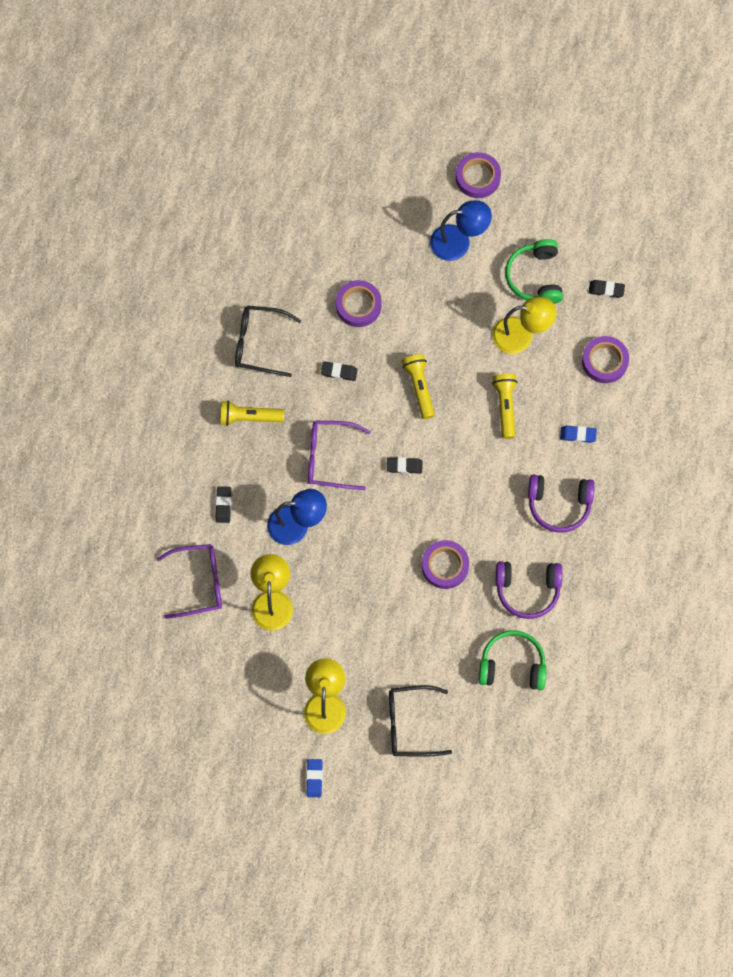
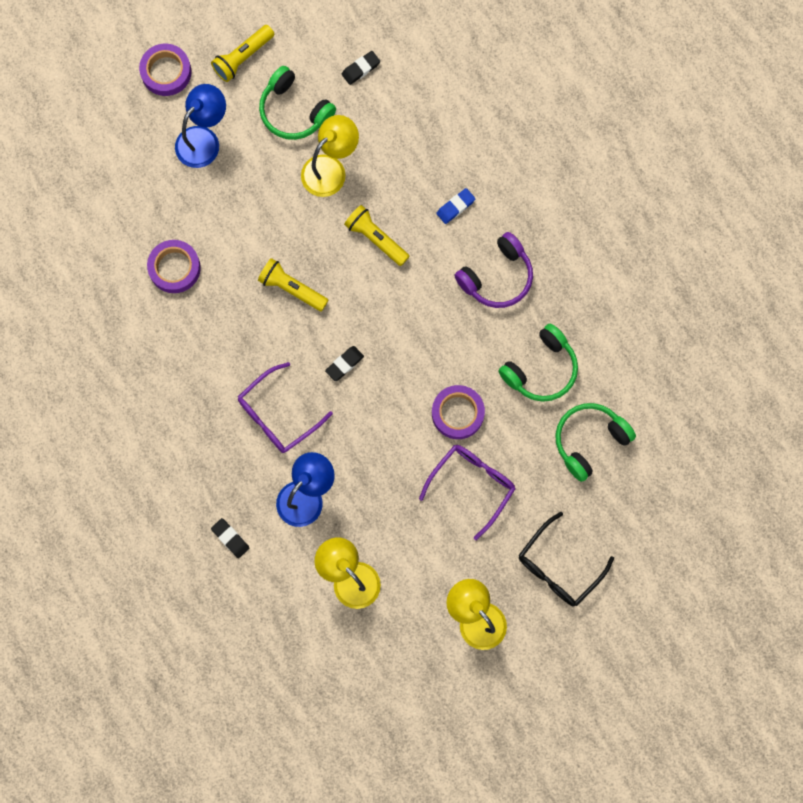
camera: 45 degrees left, 5 degrees up
purple glasses [157,544,222,619] -> purple glasses moved to [419,445,516,540]
yellow flashlight [220,400,284,426] -> yellow flashlight moved to [211,25,274,82]
black glasses [235,306,301,377] -> none
blue eraser [307,759,323,797] -> none
black eraser [321,361,358,381] -> none
purple headphones [496,561,562,619] -> green headphones [499,324,578,402]
purple tape [582,336,629,383] -> none

